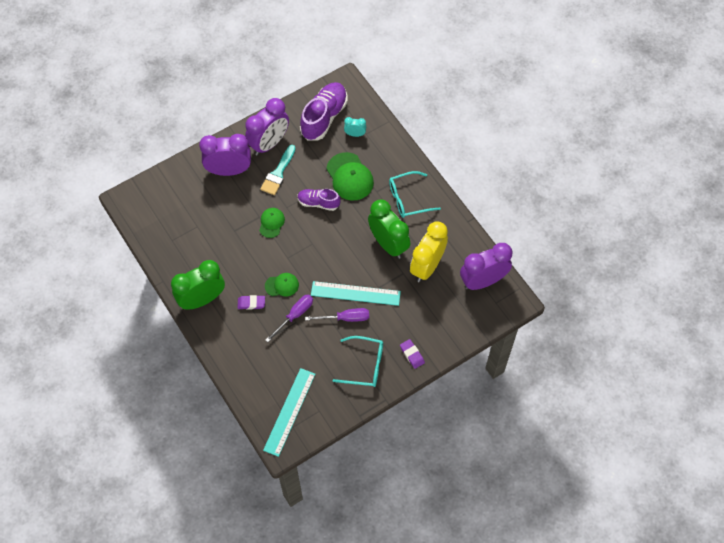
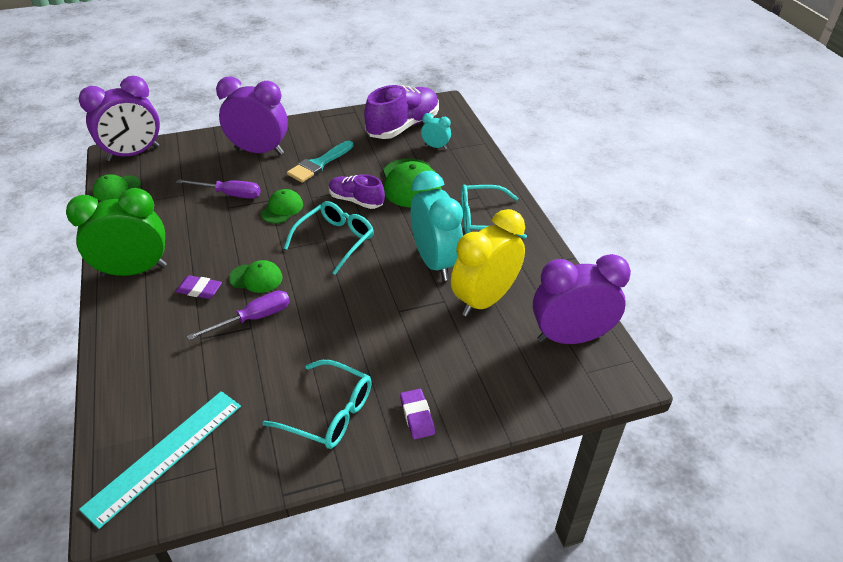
camera: 15 degrees right, 20 degrees down
purple clock [245,98,289,156] -> purple clock moved to [79,76,160,161]
purple screwdriver [305,308,369,322] -> purple screwdriver moved to [176,179,261,199]
turquoise ruler [311,281,401,306] -> none
green clock [368,199,410,259] -> turquoise clock [410,171,463,281]
none -> green cap [93,174,141,201]
none -> turquoise glasses [284,201,374,275]

